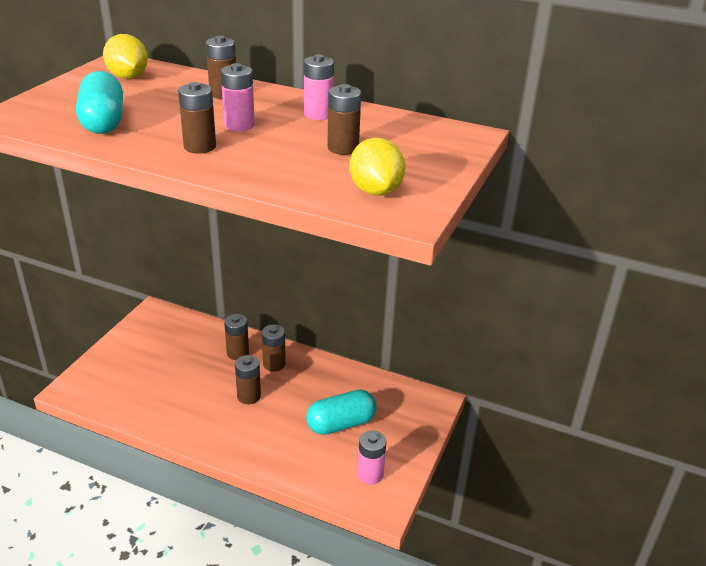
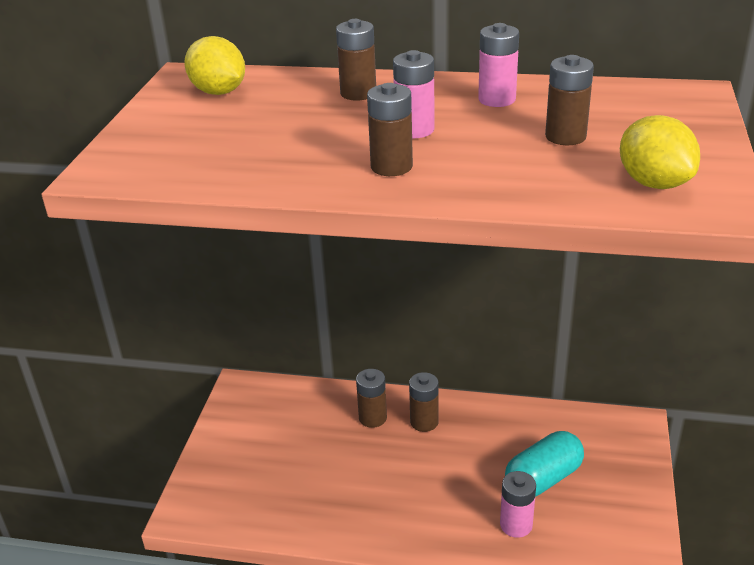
camera: 10 degrees left, 0 degrees up
turquoise capsule [76,71,123,134] -> none
brown battery [235,355,261,404] -> none
pink battery [357,431,386,484] -> pink battery moved to [500,471,536,538]

